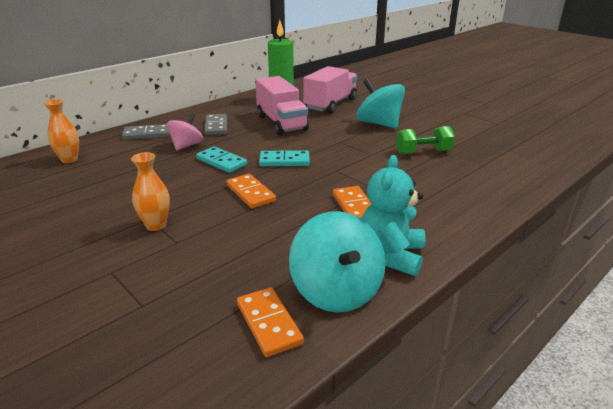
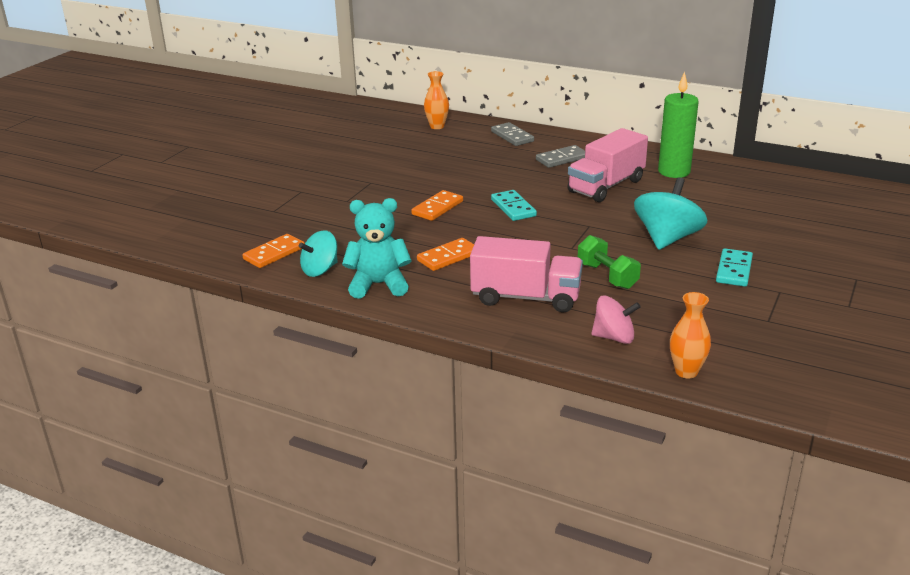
camera: 70 degrees right, 0 degrees up
orange vase [131,152,170,231] -> orange vase moved to [670,292,711,379]
pink spinning top [167,114,203,151] -> pink spinning top moved to [591,296,641,344]
turquoise domino [196,146,247,173] -> turquoise domino moved to [716,248,753,287]
turquoise spinning top [289,211,386,312] -> turquoise spinning top [299,230,338,277], size x0.63
pink truck [304,66,357,113] -> pink truck moved to [470,236,583,312]

